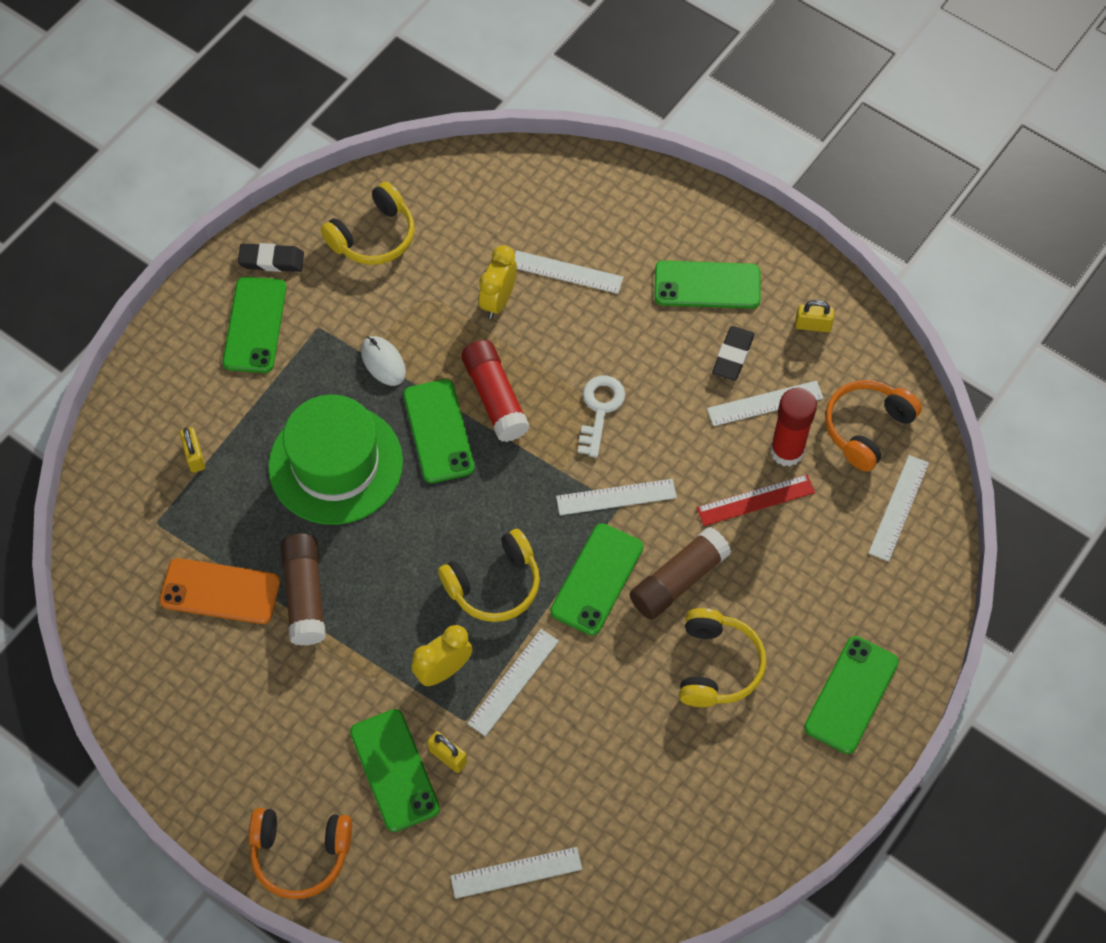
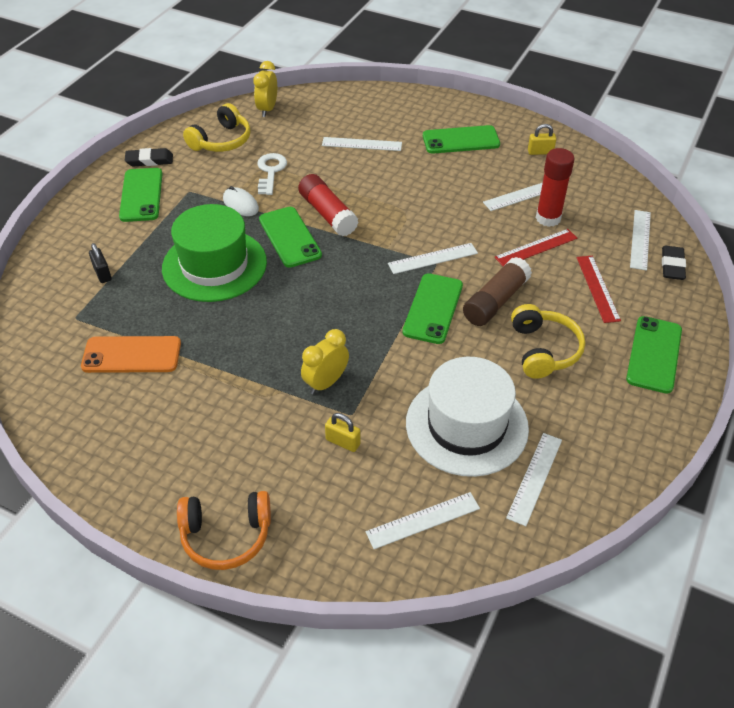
camera: 10 degrees left, 15 degrees down
yellow padlock [180,427,205,473] -> black padlock [89,243,112,283]
brown glue stick [281,533,326,646] -> none
green phone [350,709,440,832] -> none
yellow headphones [438,529,540,622] -> none
white ruler [467,629,559,736] -> white ruler moved to [506,433,562,526]
yellow clock [479,245,517,318] -> yellow clock moved to [253,61,277,117]
white key [578,376,625,458] -> white key moved to [257,153,287,195]
black eraser [712,326,755,381] -> black eraser moved to [662,246,686,280]
orange headphones [825,380,922,471] -> none
none -> white hat [406,357,529,477]
none -> red ruler [577,256,621,323]

